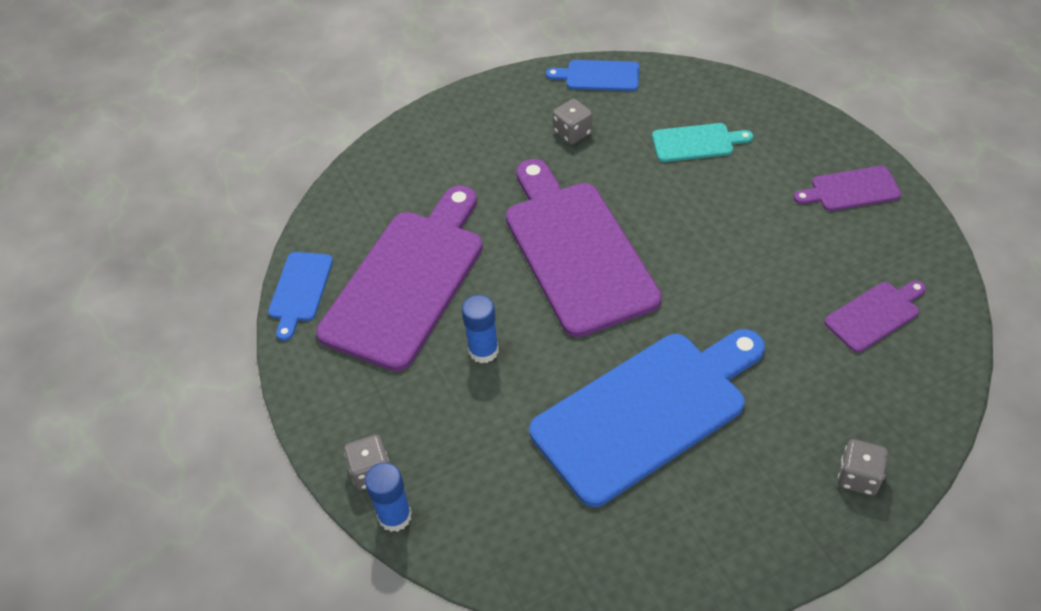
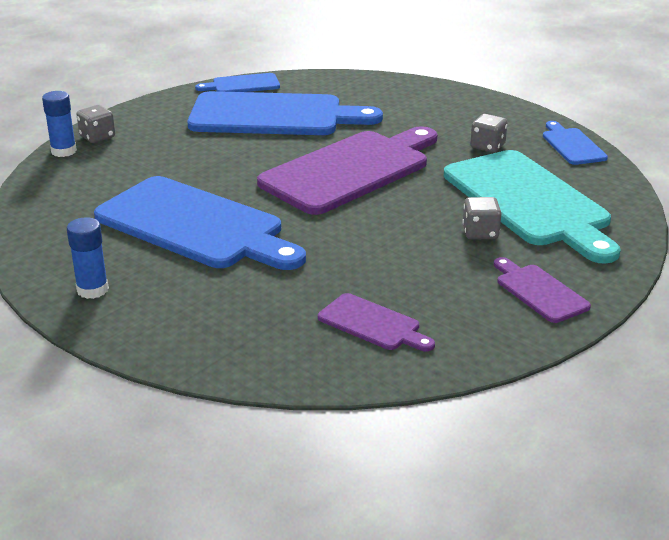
camera: 65 degrees right, 20 degrees down
purple cutting board [316,185,483,371] -> blue cutting board [187,91,383,135]
blue glue stick [462,295,499,363] -> blue glue stick moved to [67,217,109,299]
turquoise cutting board [652,123,753,162] -> turquoise cutting board [444,150,620,264], size x2.16
grey dice [838,439,888,496] -> grey dice moved to [463,197,501,240]

